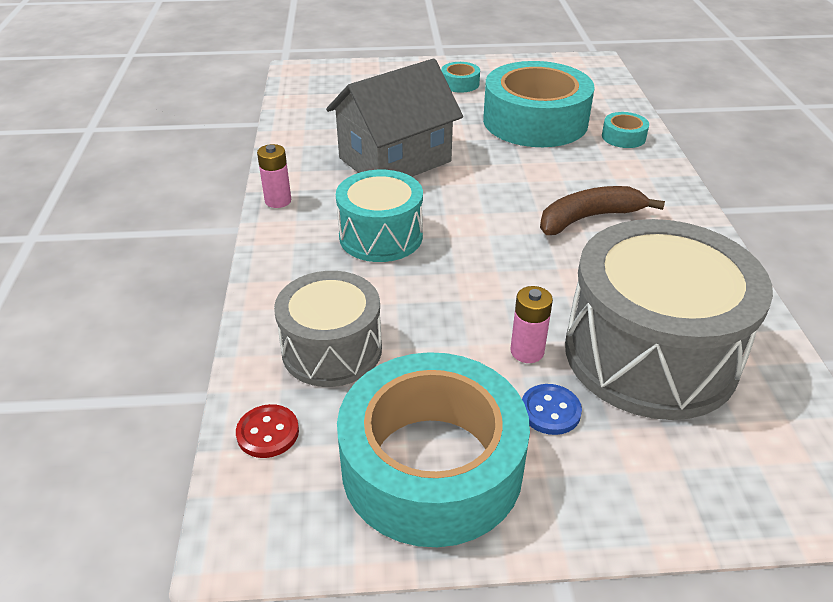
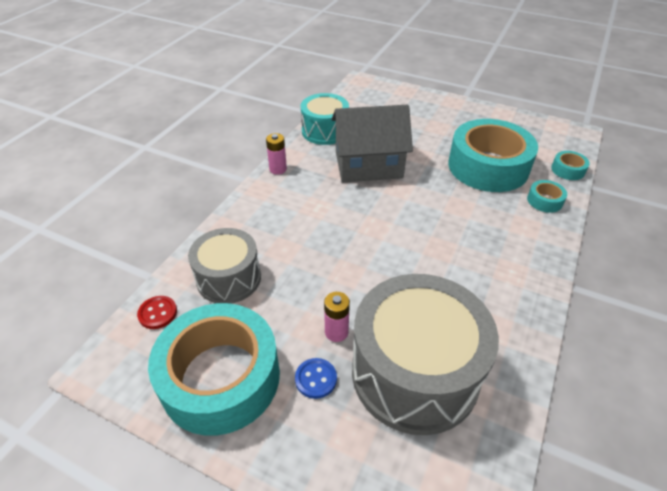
camera: 30 degrees right, 5 degrees up
turquoise drum [336,170,423,262] -> turquoise drum moved to [301,93,349,145]
turquoise tape [441,62,480,93] -> turquoise tape moved to [551,151,590,180]
brown banana [540,186,665,235] -> none

